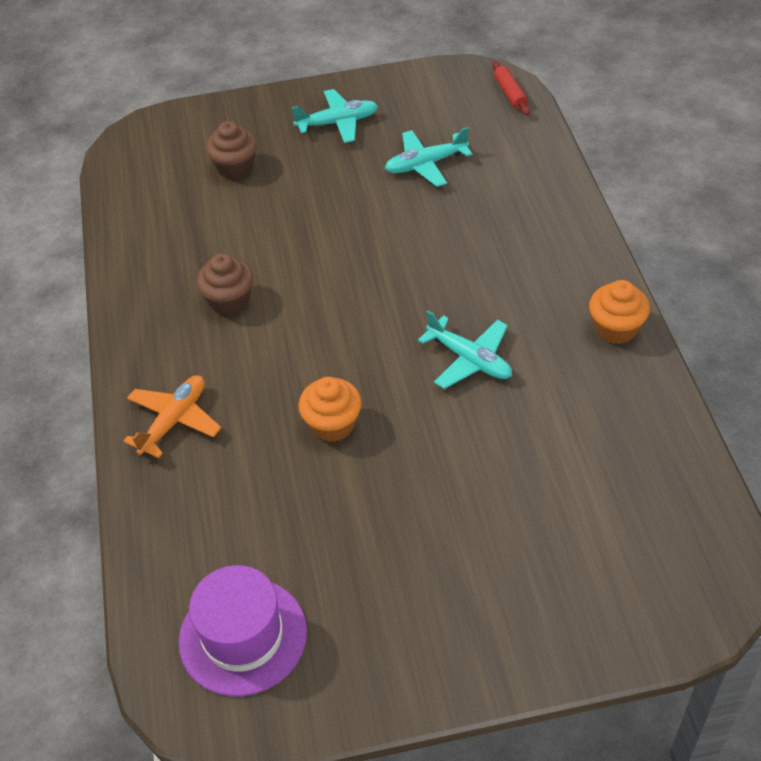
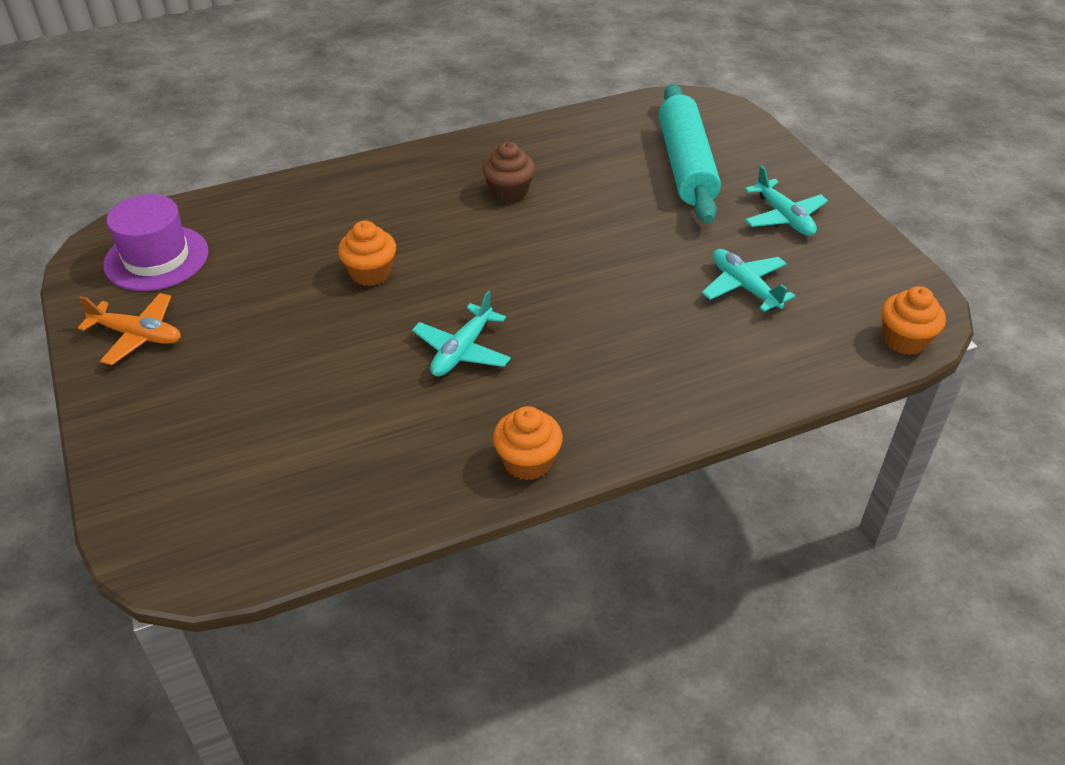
camera: 75 degrees right, 5 degrees down
orange plane [123,375,221,458] -> orange plane moved to [78,293,181,365]
brown cupcake [206,121,257,180] -> turquoise rolling pin [659,84,721,223]
red rolling pin [492,61,530,116] -> orange cupcake [881,286,946,355]

